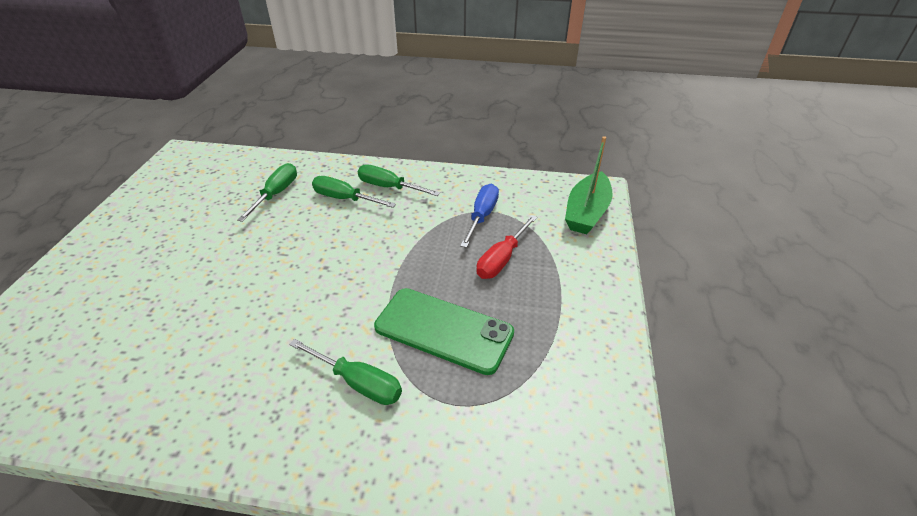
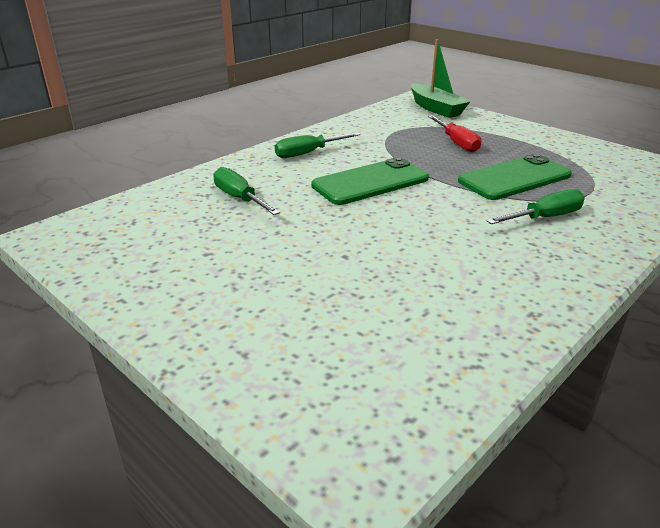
camera: 55 degrees left, 10 degrees down
green screwdriver [312,176,396,208] -> none
blue screwdriver [460,184,499,248] -> none
none -> green phone [311,157,429,205]

